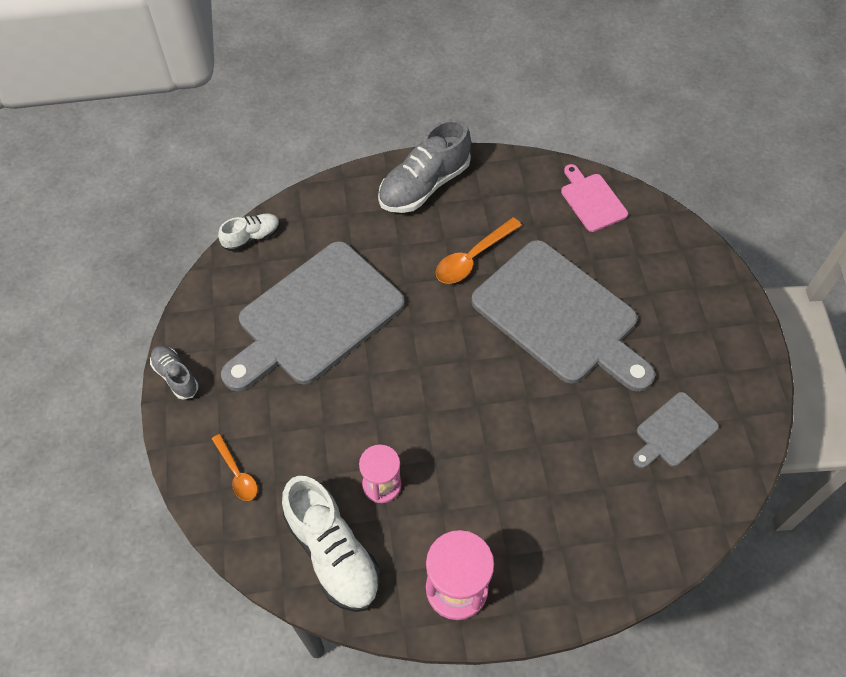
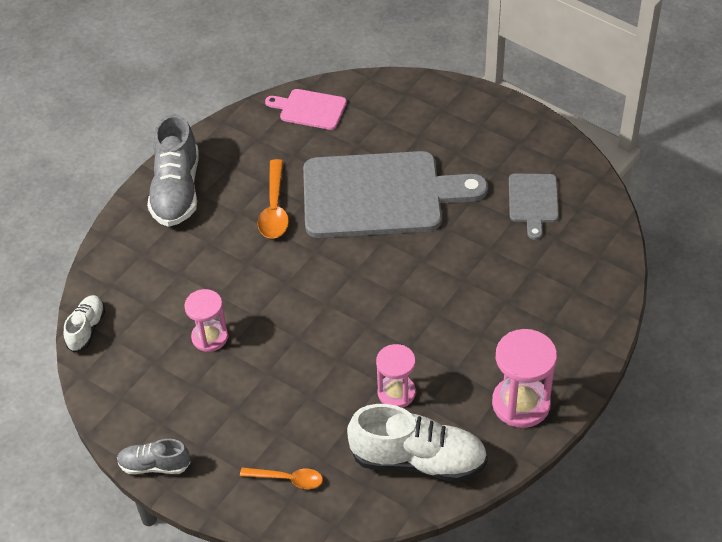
camera: 45 degrees left, 10 degrees down
grey cutting board [221,241,405,392] -> pink hourglass [184,289,228,352]

